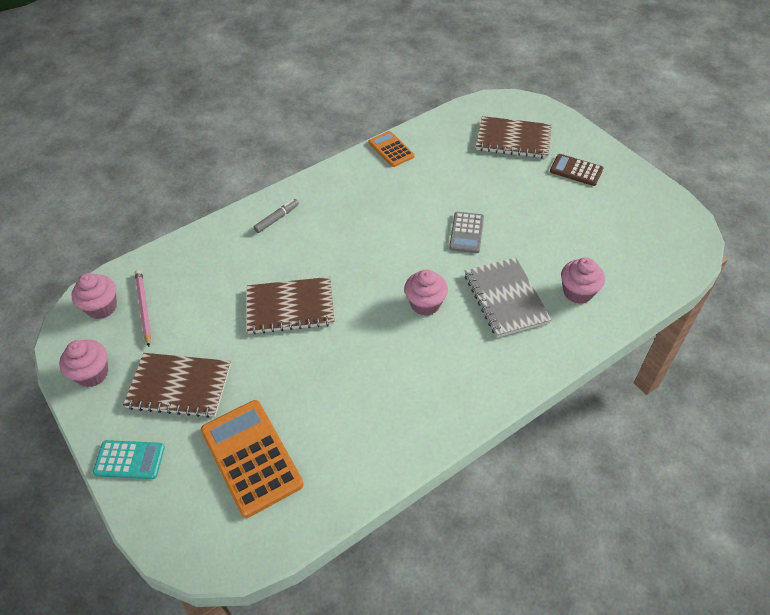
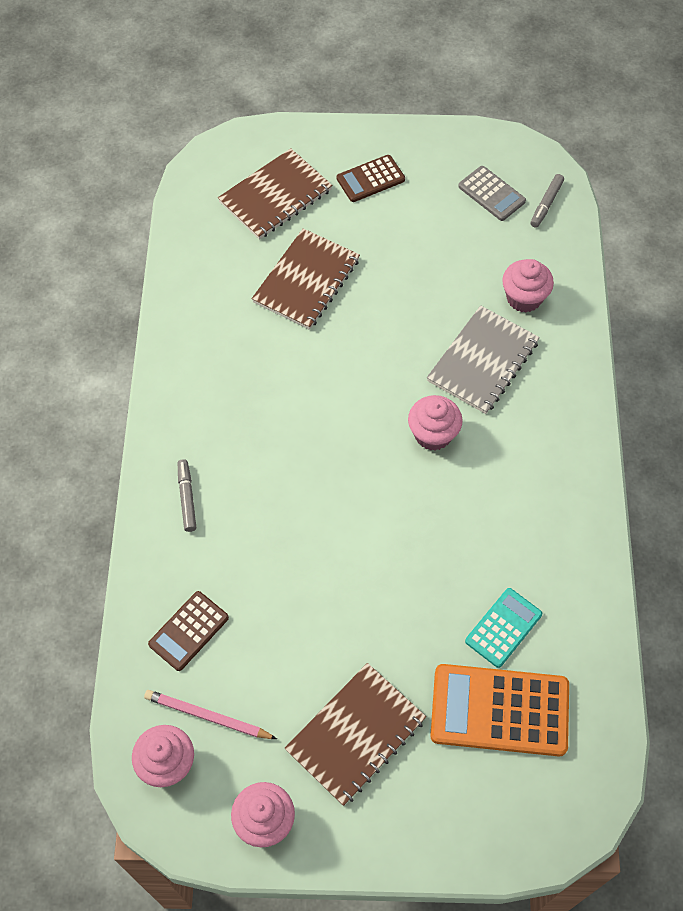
camera: 55 degrees left, 10 degrees up
turquoise calculator [93,440,165,479] -> turquoise calculator moved to [465,588,542,668]
brown notebook [247,277,334,334] -> brown notebook moved to [252,228,360,330]
orange calculator [368,131,415,167] -> none
grey calculator [449,212,484,253] -> grey calculator moved to [458,166,526,221]
grey notebook [465,257,552,338] -> grey notebook turned 75 degrees counterclockwise [427,305,540,414]
none -> brown calculator [148,591,229,671]
none -> grey marker [530,174,564,228]

